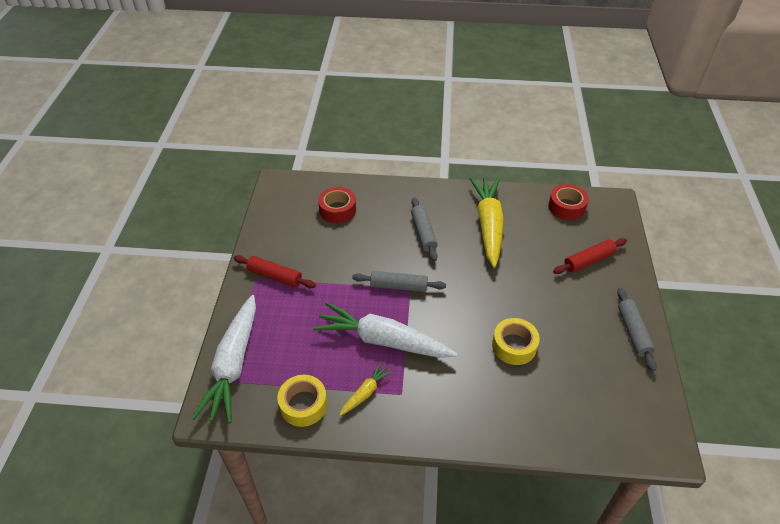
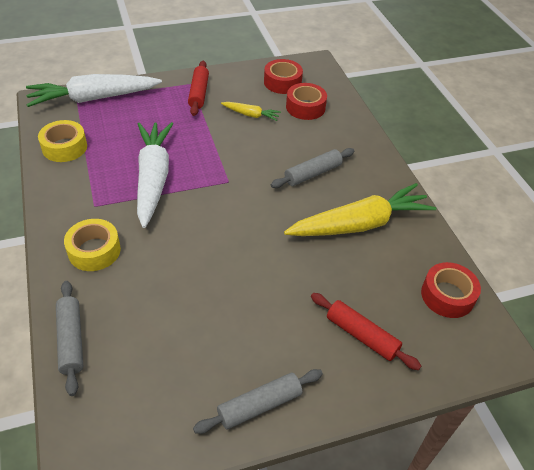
camera: 65 degrees right, 0 degrees up
yellow carrot [339,362,393,416] -> yellow carrot moved to [221,102,281,121]
grey rolling pin [352,271,446,292] -> grey rolling pin moved to [56,281,84,396]
yellow tape [492,318,540,365] -> yellow tape moved to [64,219,121,271]
none -> red tape [264,59,303,94]

